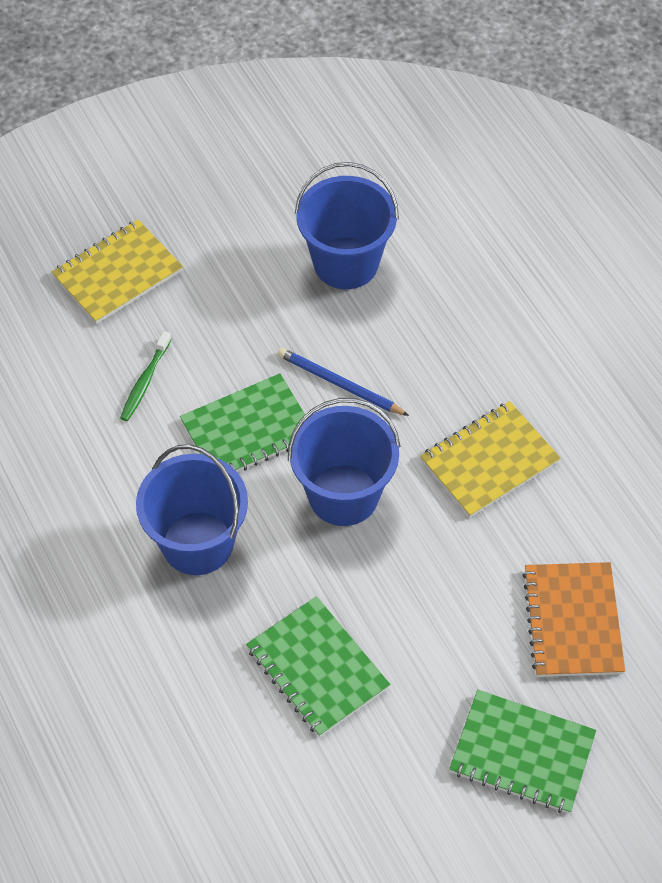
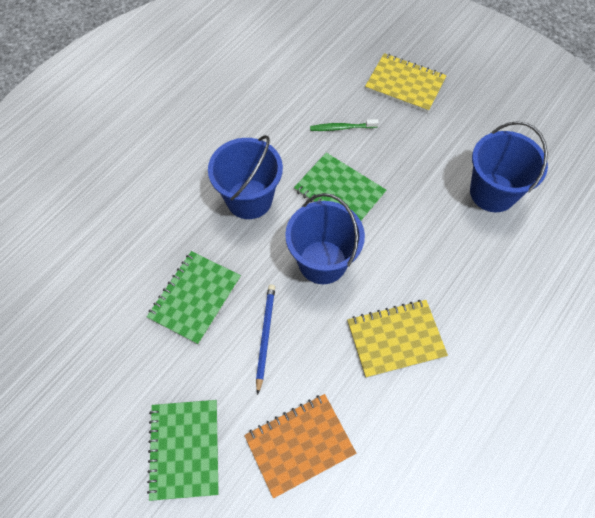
camera: 65 degrees right, 5 degrees up
blue pencil [277,348,409,416] -> blue pencil moved to [256,285,275,395]
yellow notebook [420,401,561,518] -> yellow notebook turned 45 degrees counterclockwise [347,300,448,378]

